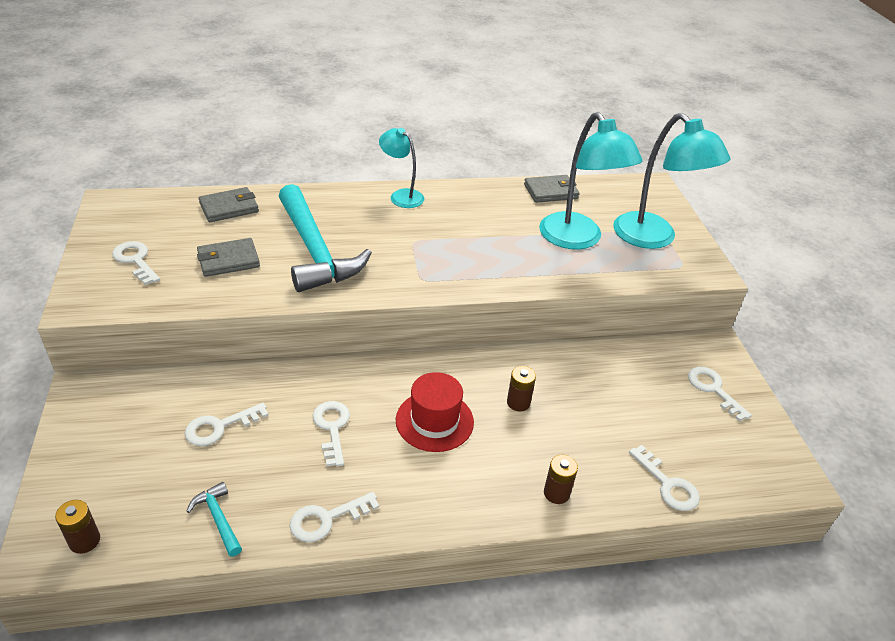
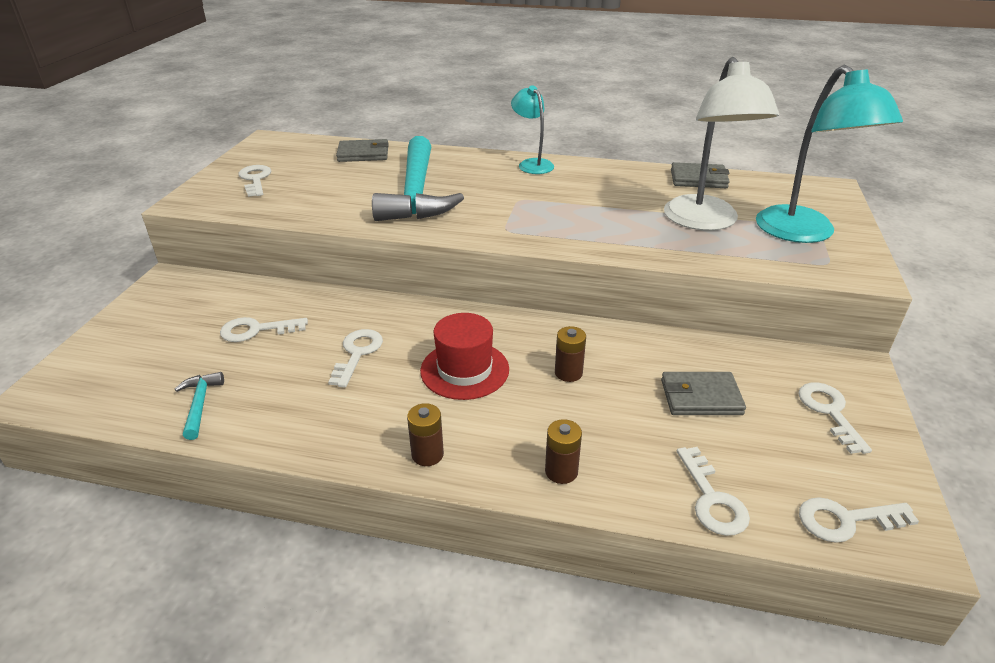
camera: 25 degrees right, 5 degrees down
brown battery [55,500,100,554] -> brown battery moved to [407,403,444,466]
grey wallet [197,238,260,277] -> grey wallet moved to [661,372,746,415]
white key [290,492,379,542] -> white key moved to [799,497,919,543]
turquoise lamp [539,112,643,250] -> white lamp [664,57,779,231]

